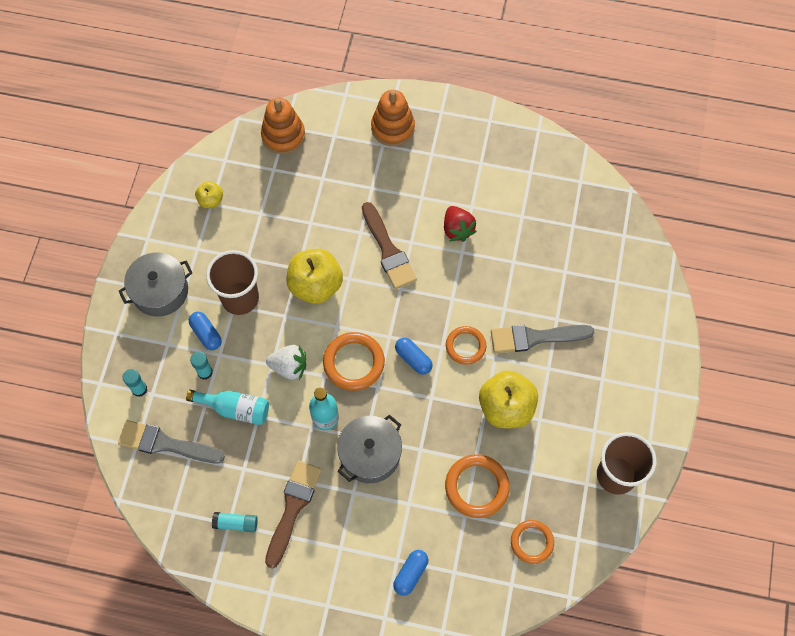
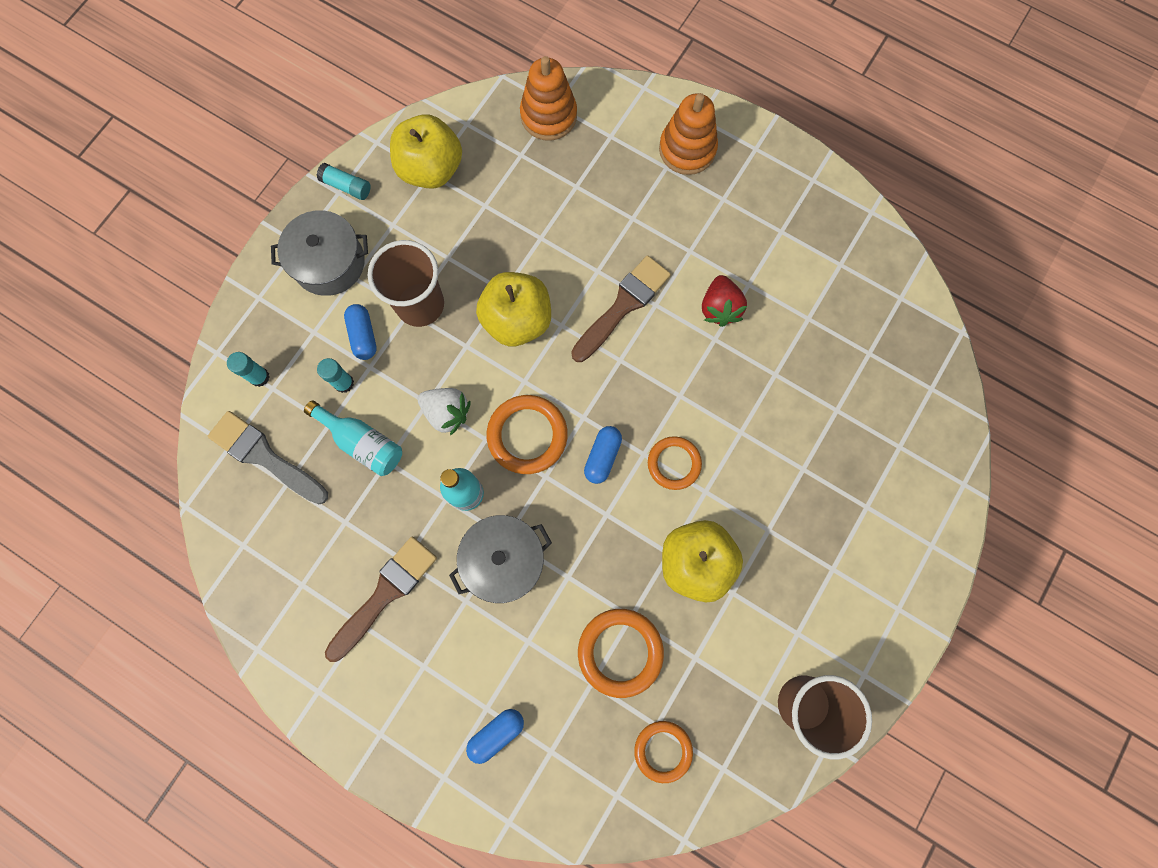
camera: 20 degrees right, 10 degrees up
yellow apple [195,181,223,208] -> yellow apple [390,114,462,189], size x1.95
turquoise glue stick [212,512,258,532] -> turquoise glue stick moved to [317,163,371,200]
brown brush [362,202,417,289] -> brown brush turned 135 degrees counterclockwise [571,255,671,362]
blue capsule [395,338,433,374] -> blue capsule turned 45 degrees clockwise [584,426,622,484]
grey brush [491,324,594,353] -> none

